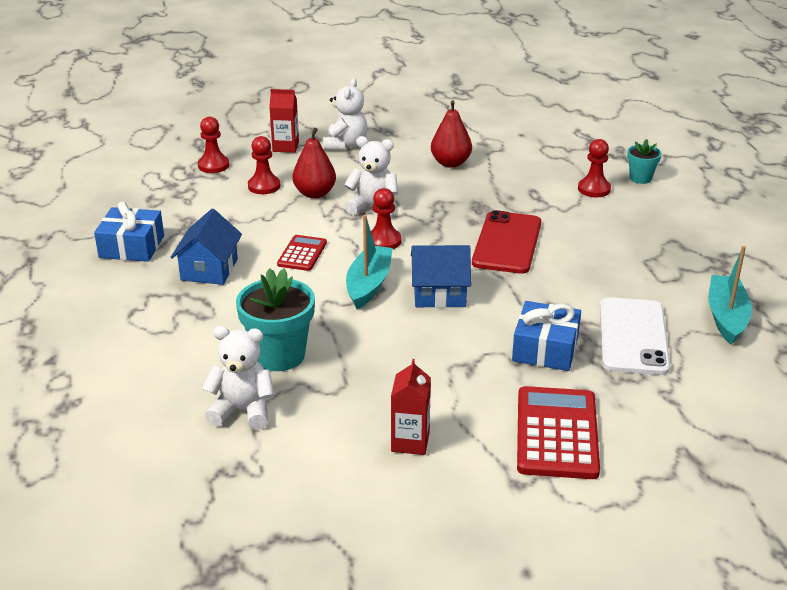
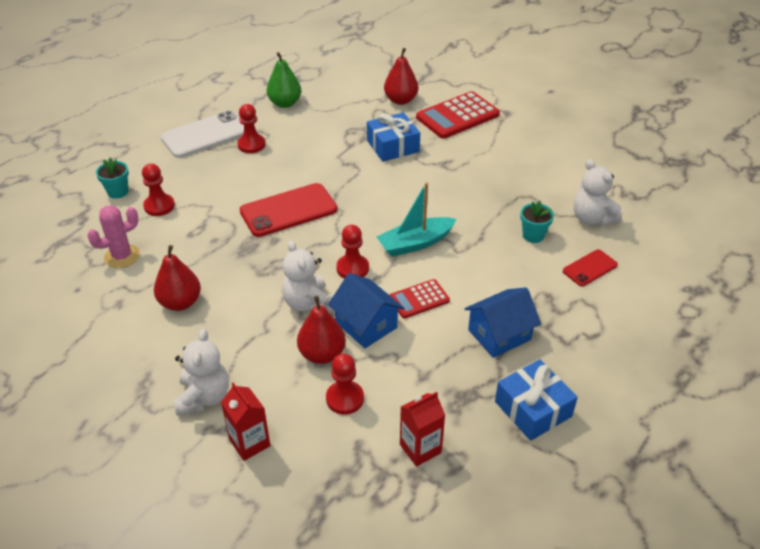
camera: 130 degrees left, 10 degrees up
red pawn [198,117,229,173] -> red pawn moved to [237,104,266,153]
turquoise flower pot [236,268,315,371] -> turquoise flower pot [520,200,554,243], size x0.55
white teddy bear [323,78,368,151] -> white teddy bear turned 120 degrees clockwise [174,329,229,416]
red carton [391,359,431,455] -> red carton moved to [400,392,445,467]
blue house [411,245,471,308] -> blue house moved to [328,273,404,348]
white phone [600,297,670,375] -> white phone moved to [160,111,244,158]
turquoise boat [709,246,752,345] -> green pear [267,52,301,108]
none -> pink cactus [87,205,140,268]
none -> red pear [384,48,418,105]
none -> red phone [563,249,618,286]

